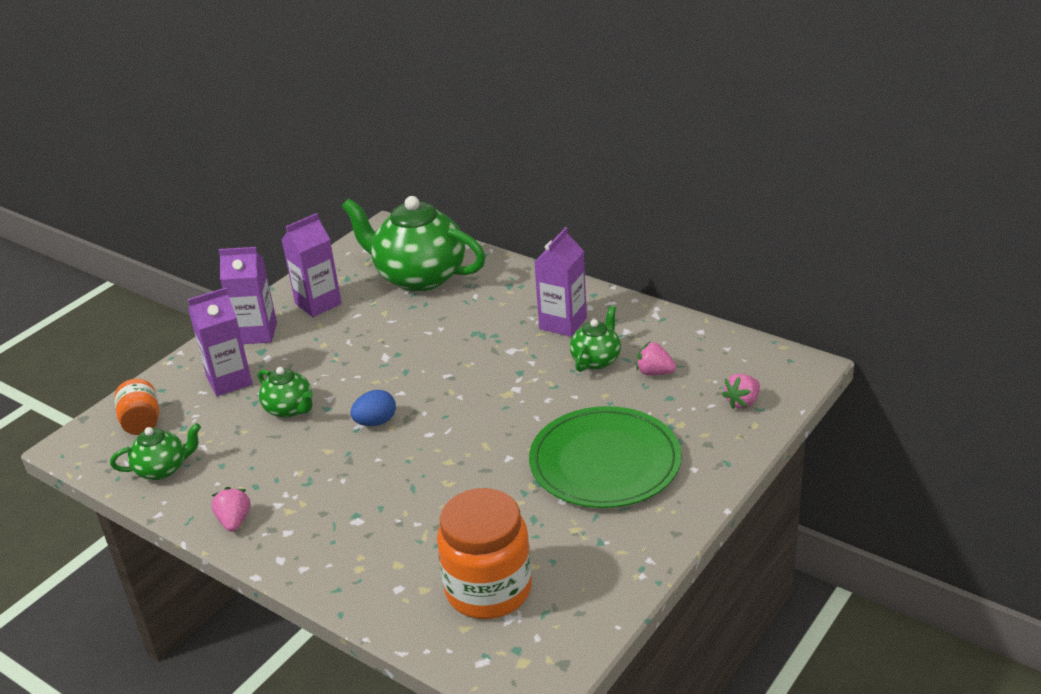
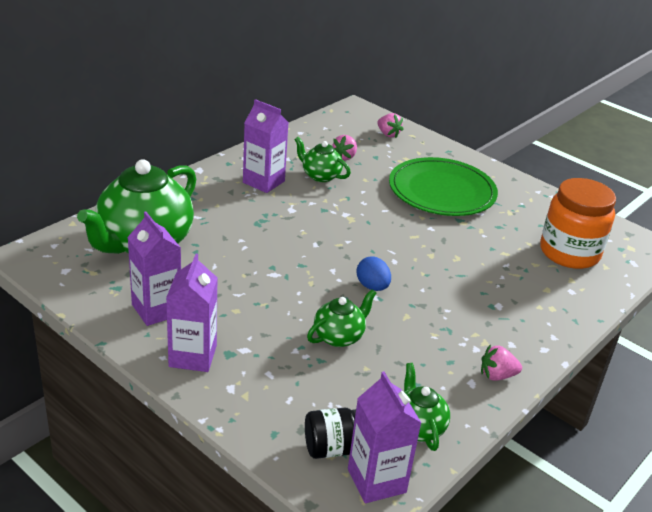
camera: 90 degrees left, 0 degrees up
orange jar [115,379,159,435] -> black jar [305,408,356,459]
purple carton [188,288,253,396] -> purple carton moved to [348,372,421,503]

